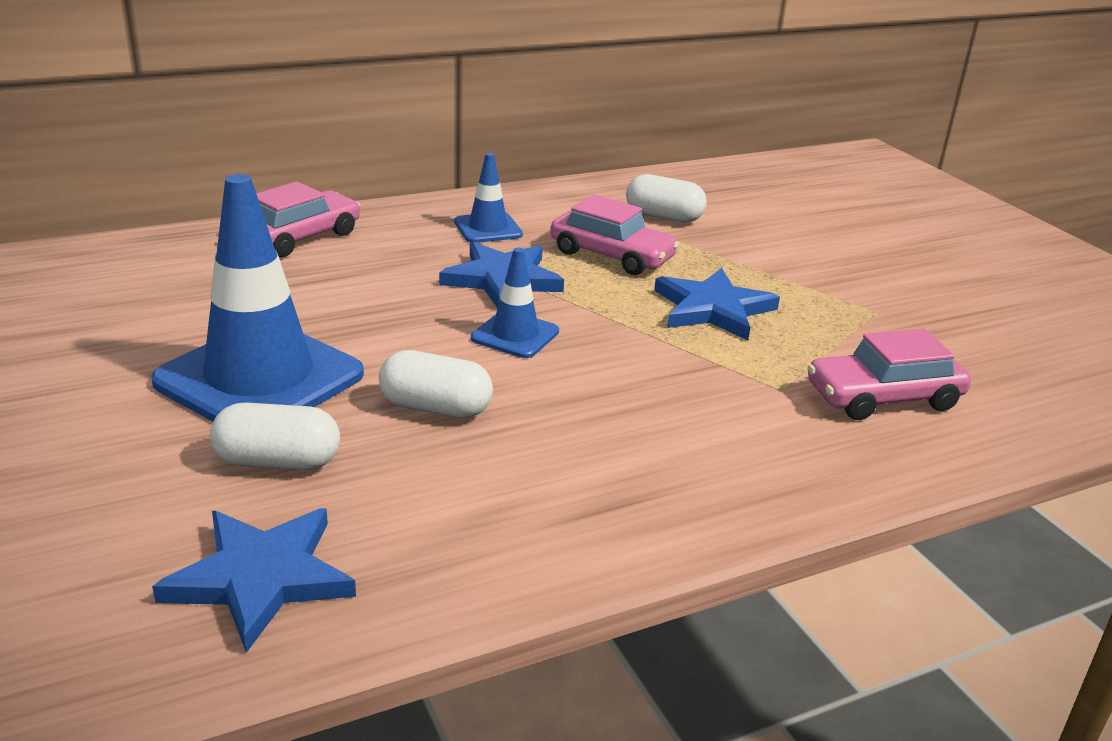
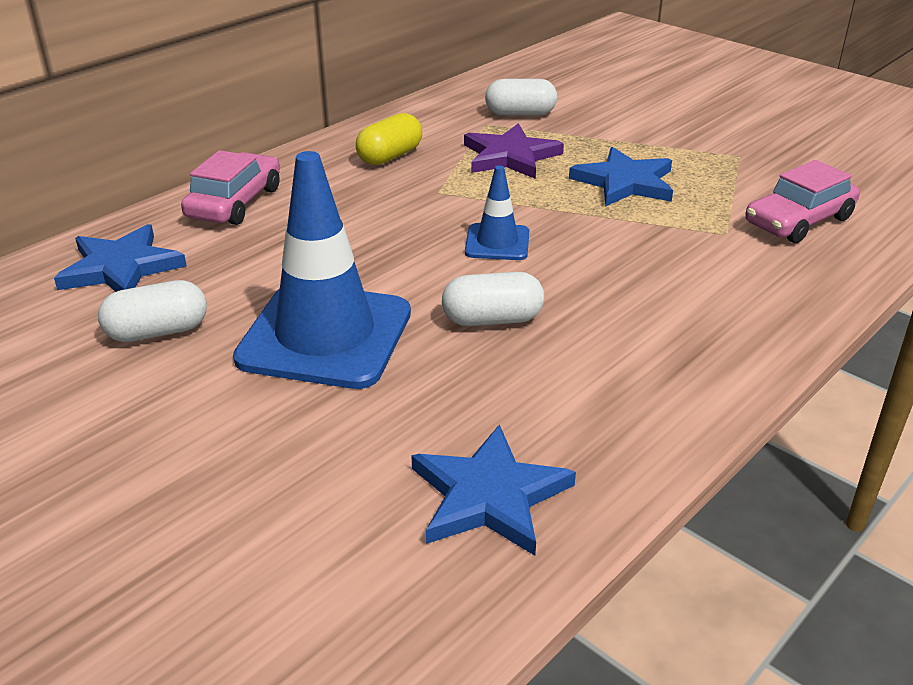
camera: 20 degrees left, 5 degrees up
white capsule [210,402,340,470] -> white capsule moved to [98,280,207,342]
blue star [439,242,564,308] -> blue star moved to [54,224,187,292]
blue traffic cone [454,153,523,243] -> yellow capsule [356,113,422,165]
pink car [550,195,680,275] -> purple star [464,123,564,179]

